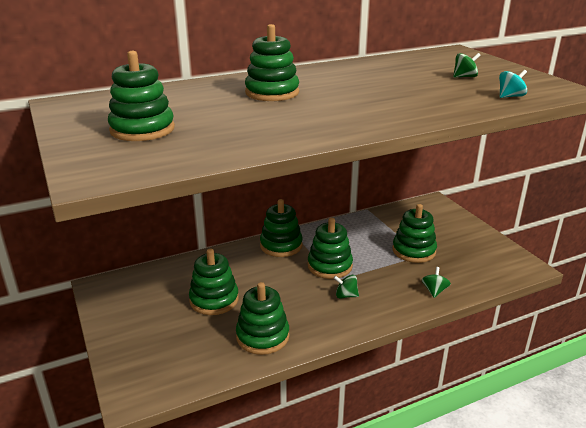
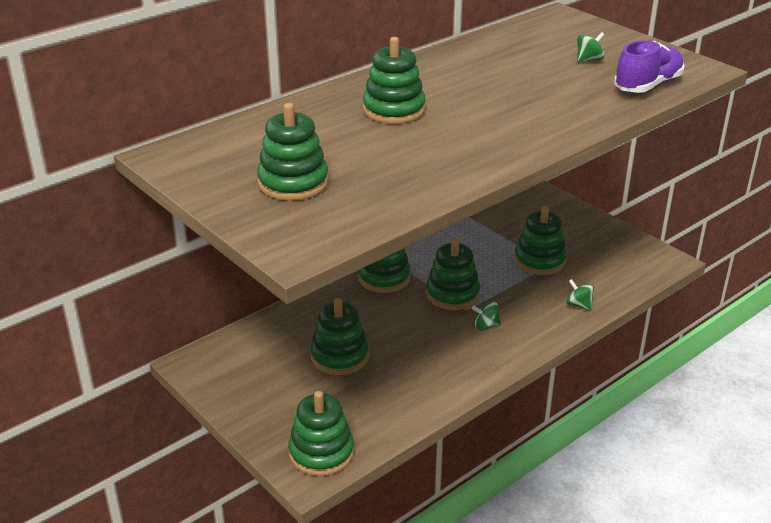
camera: 15 degrees left, 5 degrees up
green stacking toy [236,282,290,355] -> green stacking toy moved to [288,391,354,476]
green spinning top [422,267,451,298] -> green spinning top turned 45 degrees counterclockwise [566,279,594,310]
turquoise spinning top [499,70,527,98] -> purple shoe [614,40,685,93]

